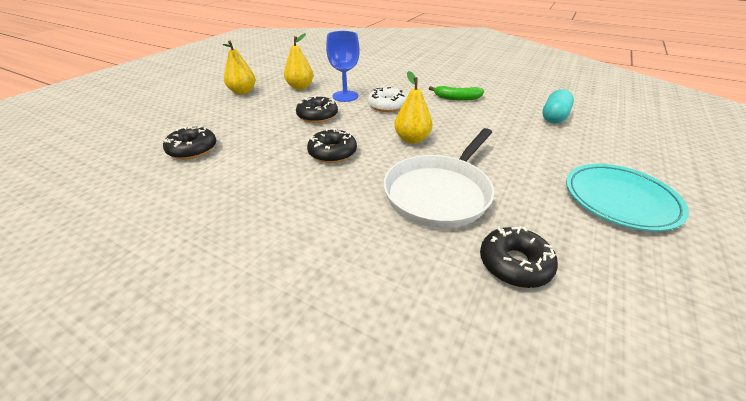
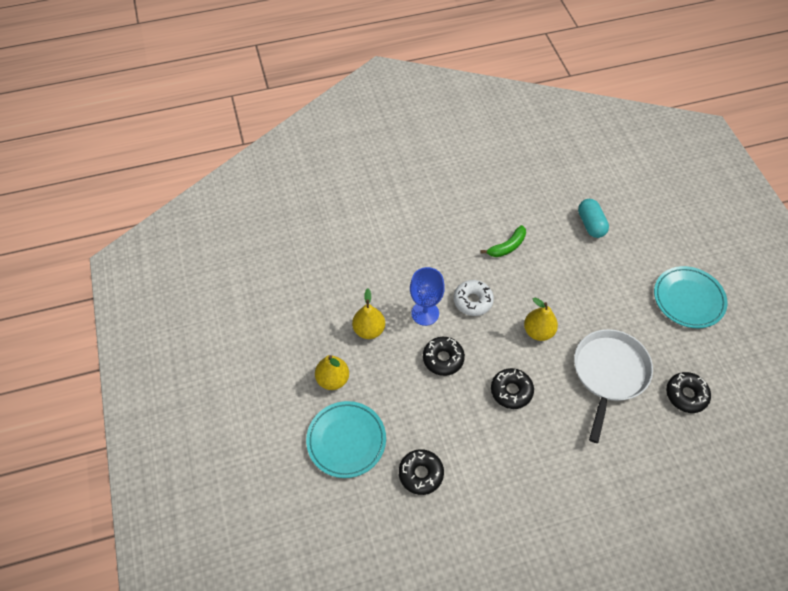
camera: 45 degrees left, 20 degrees up
white pan [384,128,494,228] -> white pan turned 150 degrees counterclockwise [574,329,653,443]
none -> turquoise plate [306,401,386,478]

